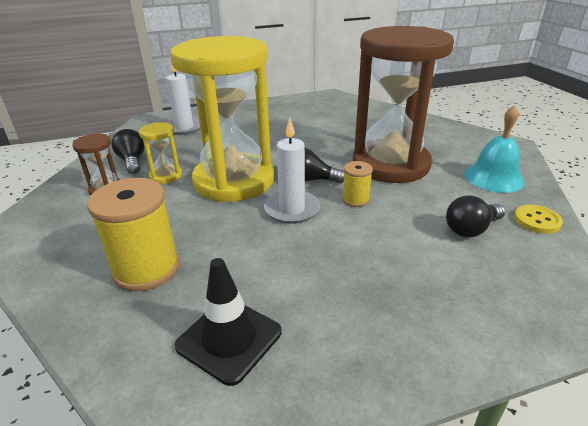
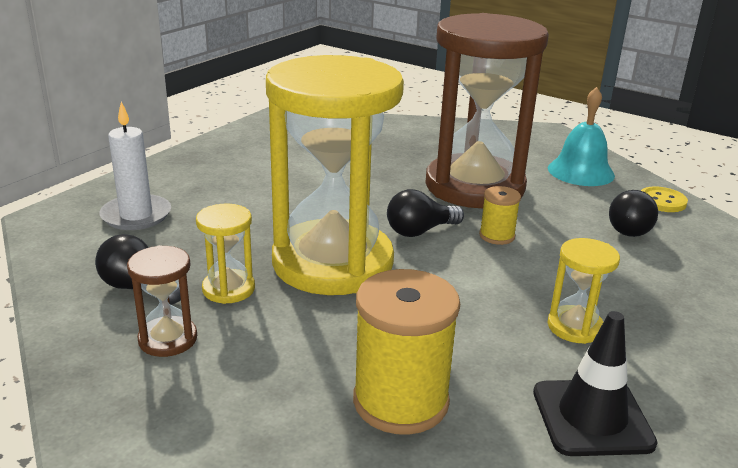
camera: 40 degrees left, 5 degrees down
white candle [264,118,320,224] -> none
none -> yellow hourglass [548,238,620,344]

